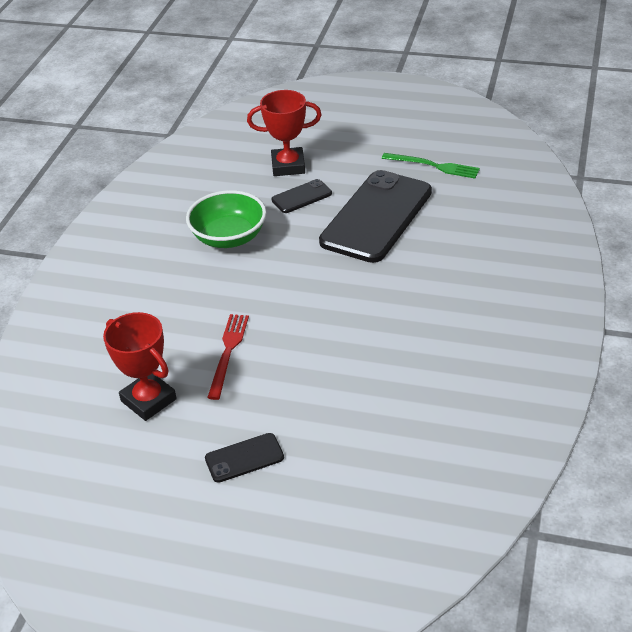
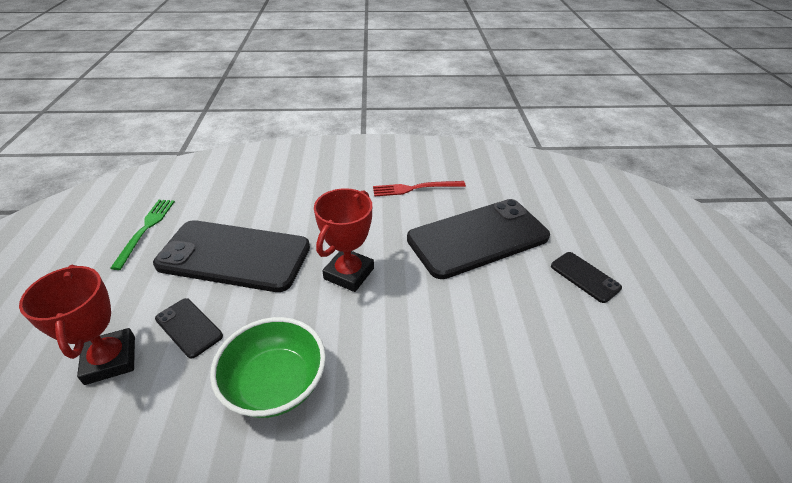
camera: 110 degrees left, 0 degrees up
red trophy [103,312,177,421] -> red trophy moved to [314,188,374,292]
red fork [207,314,249,400] -> red fork moved to [373,181,466,196]
none -> black phone [407,199,550,279]

